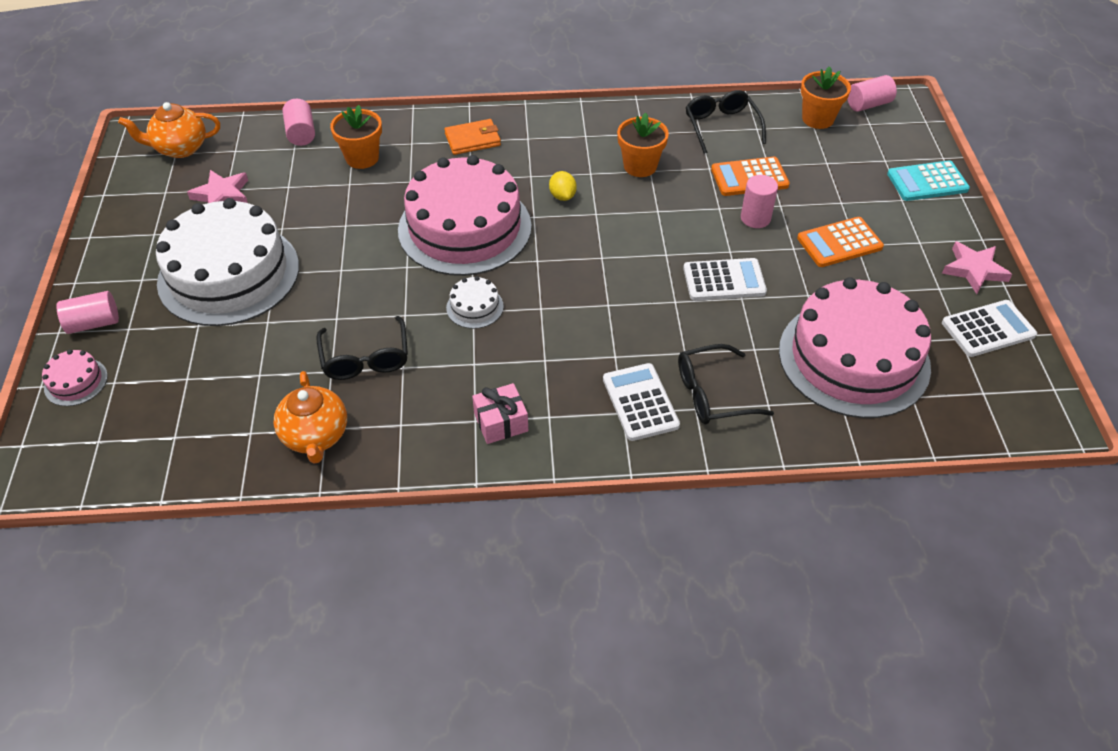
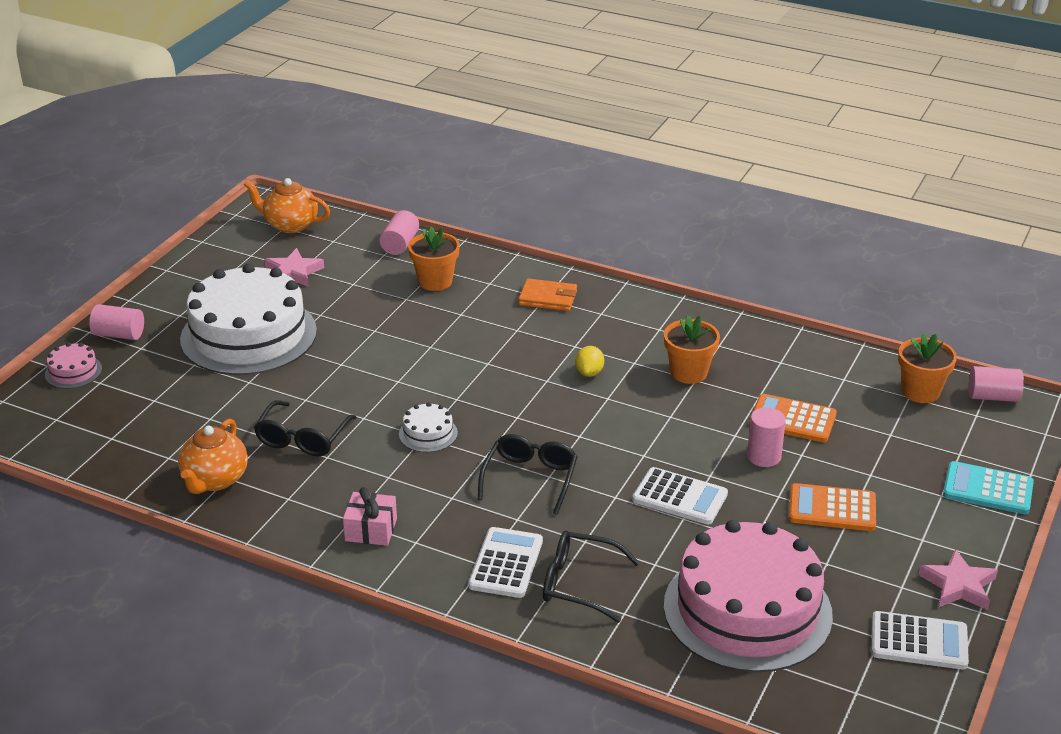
camera: 30 degrees right, 15 degrees down
pink cake [398,155,532,276] -> none
black glasses [685,90,766,154] -> black glasses moved to [478,434,578,515]

